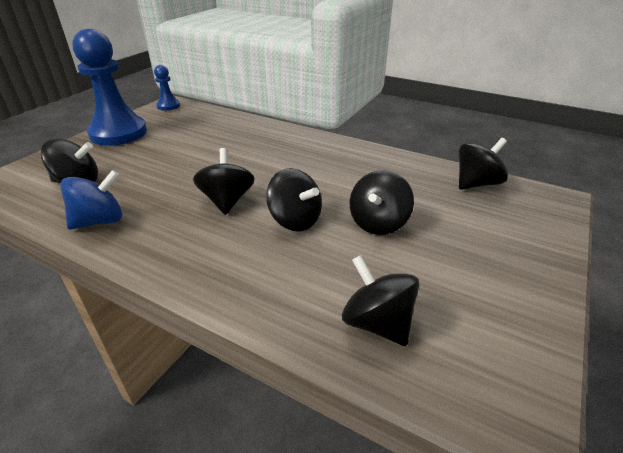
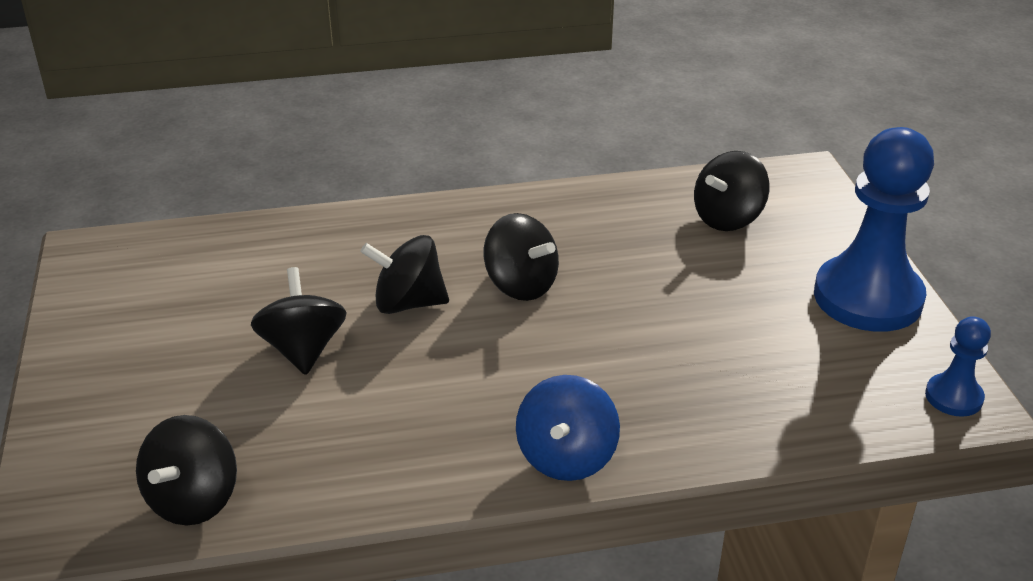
camera: 140 degrees right, 0 degrees up
blue spinning top [60,170,122,230] -> blue spinning top moved to [516,375,620,481]
black spinning top [342,255,419,346] -> none

